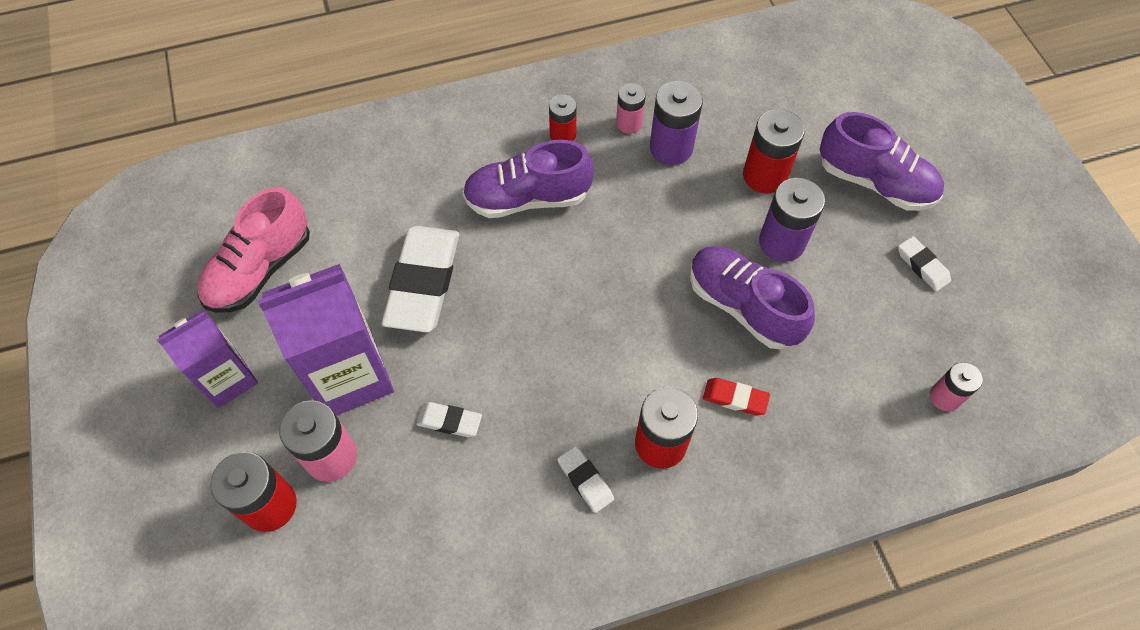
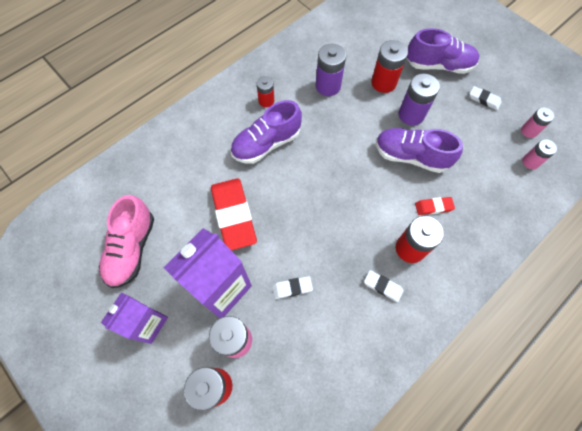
camera: 25 degrees left, 5 degrees up
white eraser [382,226,459,332] -> red eraser [211,178,257,251]
pink battery [616,83,646,134] -> pink battery moved to [521,107,554,138]

